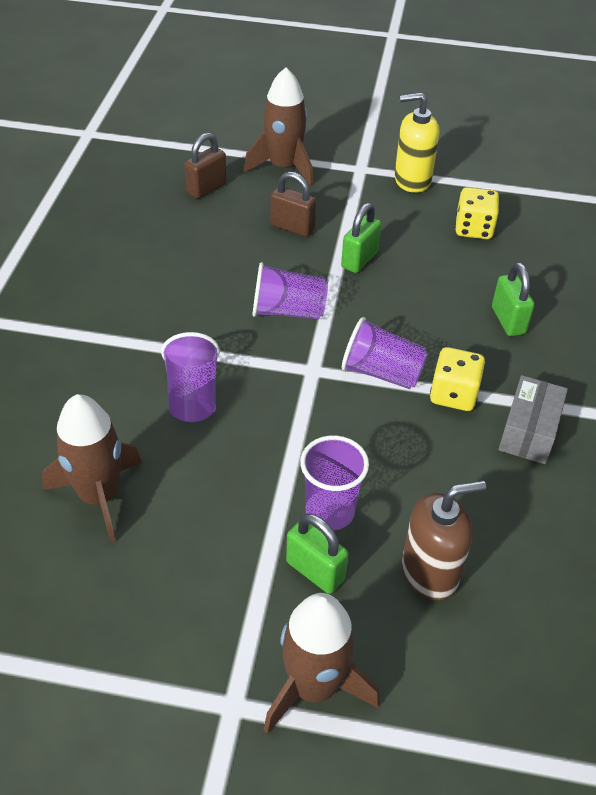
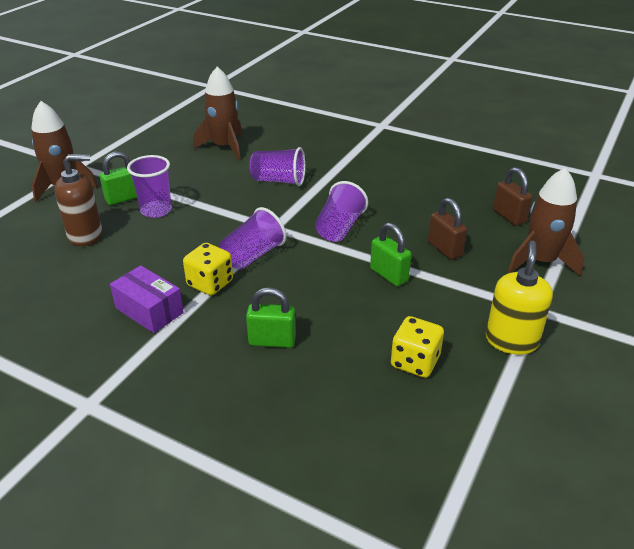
camera: 110 degrees right, 10 degrees down
brown padlock [270,172,316,237] -> brown padlock turned 75 degrees counterclockwise [428,198,467,260]
brown soap dispenser [402,481,486,601] -> brown soap dispenser turned 105 degrees counterclockwise [54,154,102,246]
grey box [498,375,568,464] -> purple box [110,265,184,333]

